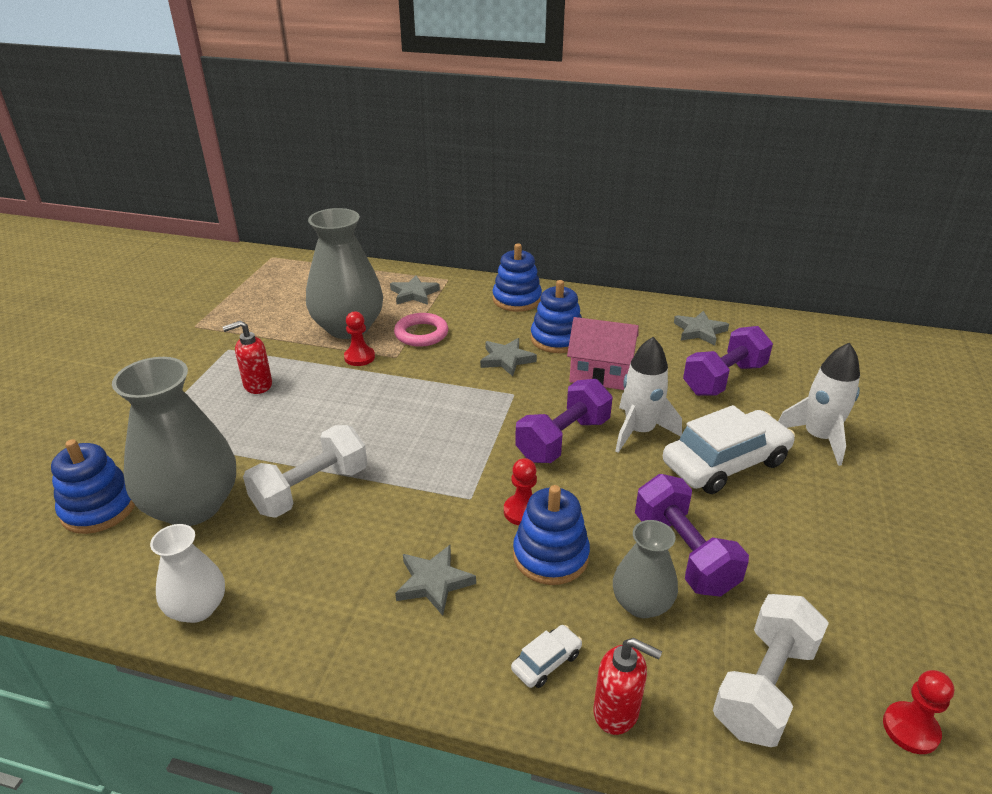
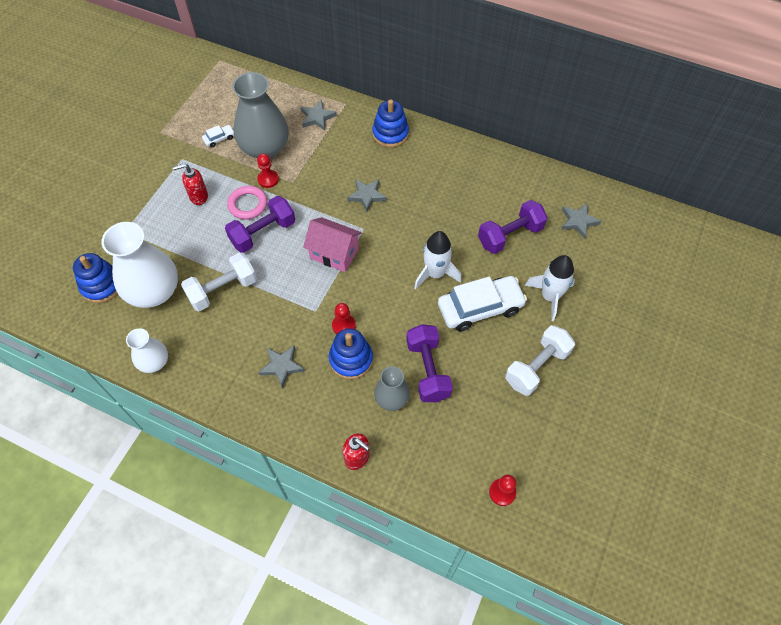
camera: 10 degrees right, 25 degrees up
grey vase [112,357,236,526] -> white vase [101,222,178,308]
pink ring [394,313,448,347] -> pink ring moved to [227,186,267,219]
white car [511,625,582,688] -> white car moved to [202,125,234,147]
purple dumbbell [515,379,613,463] -> purple dumbbell moved to [225,196,295,253]
blue stacking toy [530,280,582,353] -> none
pink house [567,317,639,390] -> pink house moved to [303,217,362,272]
grey star [674,311,729,345] -> grey star moved to [561,203,601,239]
white dumbbell [713,594,829,747] -> white dumbbell moved to [505,325,575,396]

